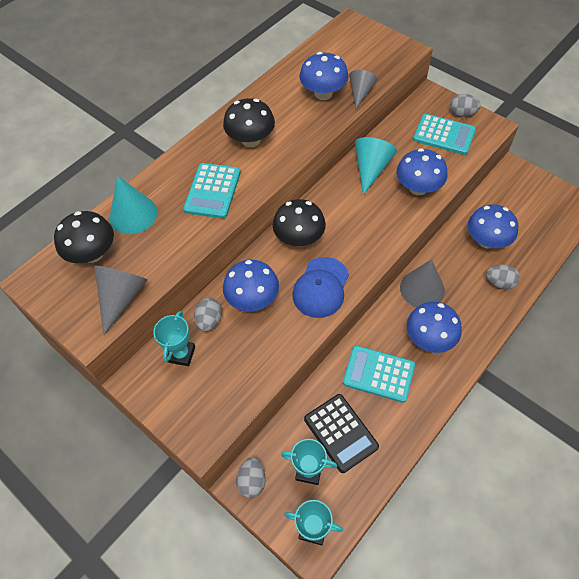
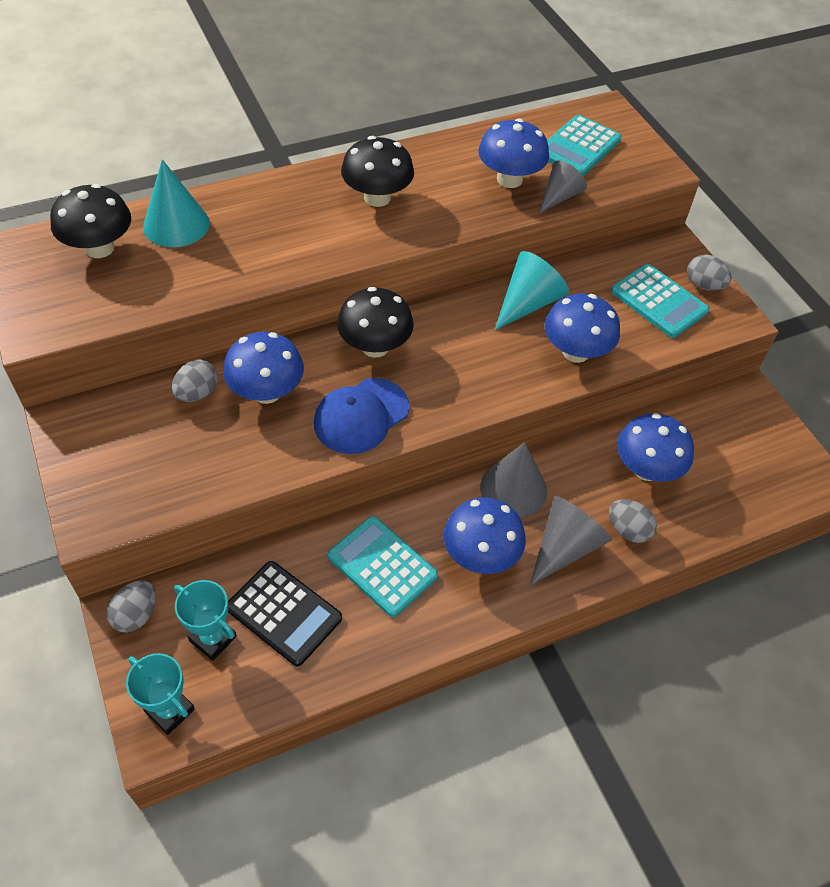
camera: 20 degrees right, 5 degrees down
grey cone [94,265,147,335] -> grey cone moved to [530,496,612,586]
turquoise trophy [153,311,195,366] -> none
turquoise calculator [183,163,241,219] -> turquoise calculator moved to [547,115,621,176]
black calculator [304,394,379,473] -> black calculator turned 45 degrees counterclockwise [228,561,342,666]

